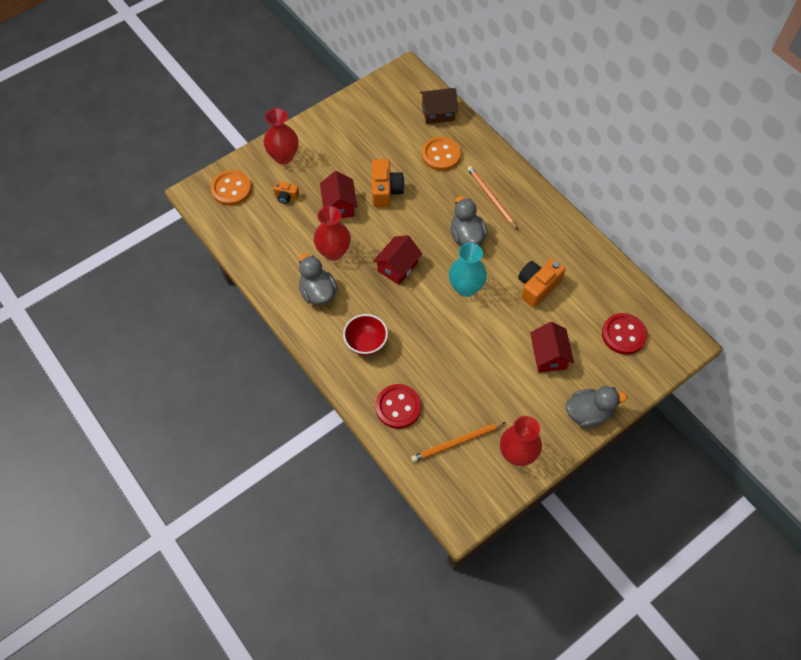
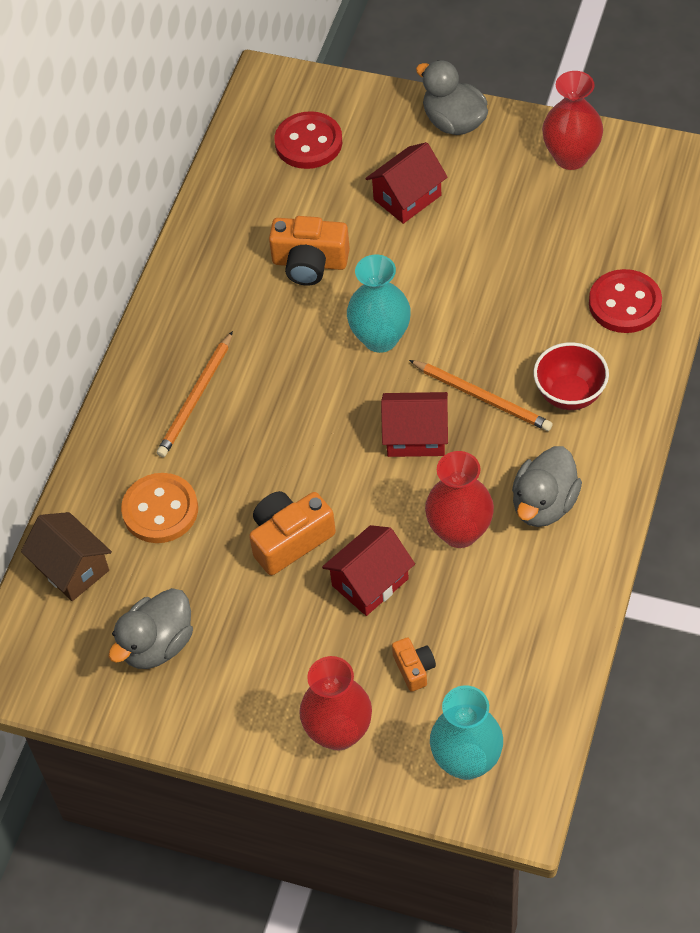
camera: 120 degrees left, 5 degrees down
orange button [211,170,252,206] -> turquoise vase [430,685,503,780]
orange pencil [411,422,506,462] -> orange pencil moved to [409,360,553,431]
grey duck [450,196,487,245] -> grey duck moved to [109,588,193,669]

